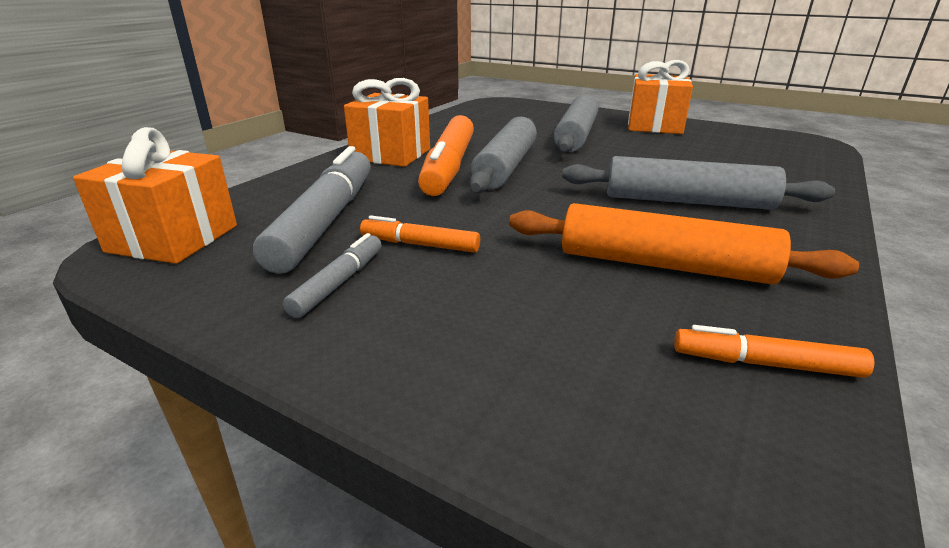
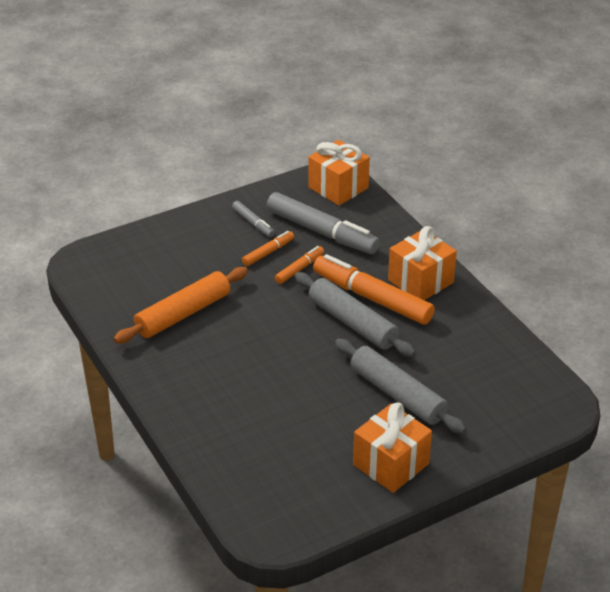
camera: 120 degrees right, 10 degrees up
grey rolling pin [562,156,835,210] -> none
orange marker [674,325,874,378] -> orange marker moved to [275,246,324,284]

